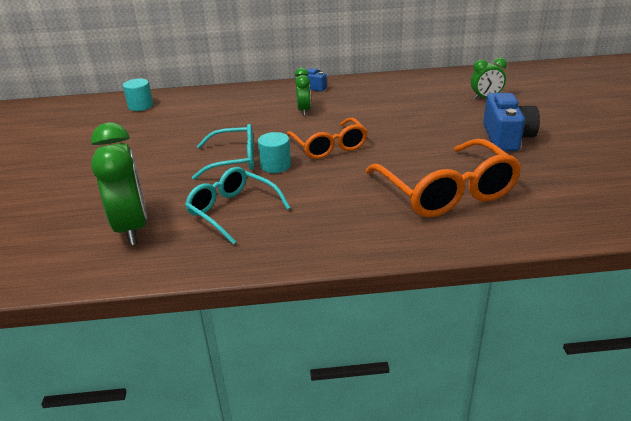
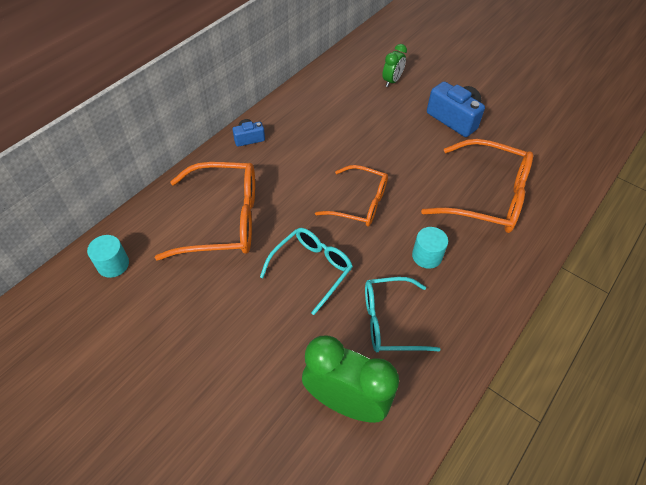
camera: 50 degrees left, 20 degrees up
turquoise cylinder [258,132,291,173] -> turquoise cylinder moved to [412,227,448,269]
green clock [294,68,311,116] -> none
none -> orange glasses [155,162,255,261]

